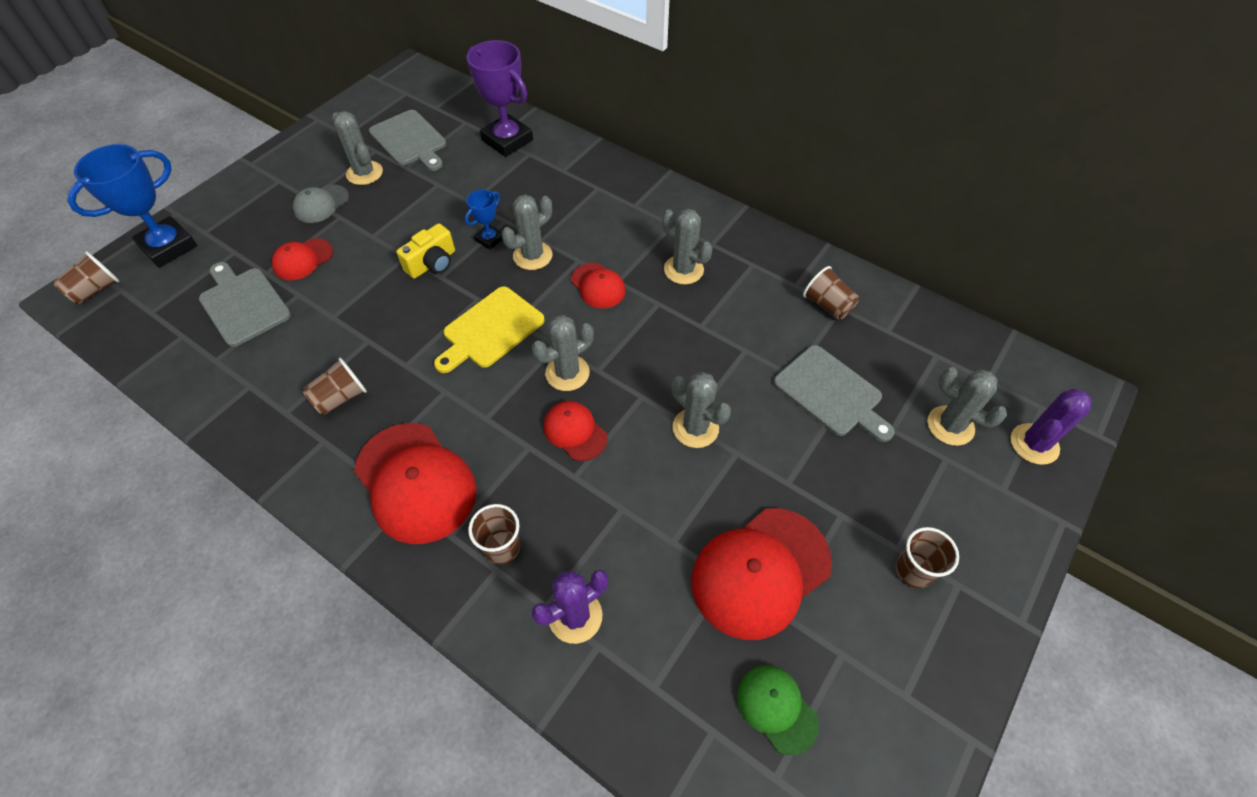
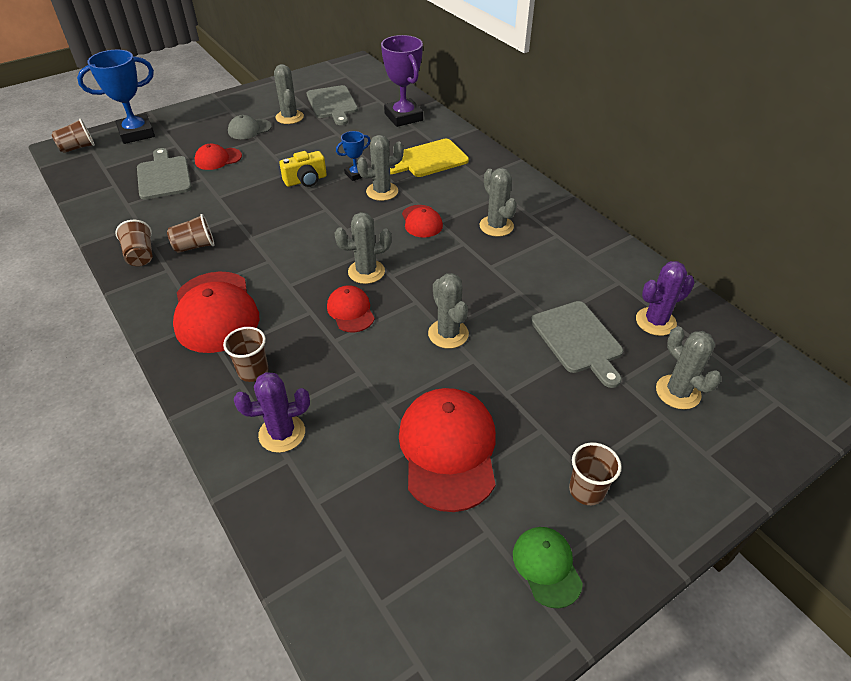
camera: 20 degrees right, 10 degrees down
yellow cutting board [434,286,545,373] -> yellow cutting board moved to [390,139,469,177]
red cap [691,508,832,640] -> red cap turned 105 degrees clockwise [399,388,496,512]
green cap [737,666,819,755] -> green cap moved to [513,527,583,609]
brown cup [803,266,859,320] -> brown cup moved to [115,220,153,266]
purple cactus [1011,389,1091,465] -> purple cactus moved to [636,261,694,336]

